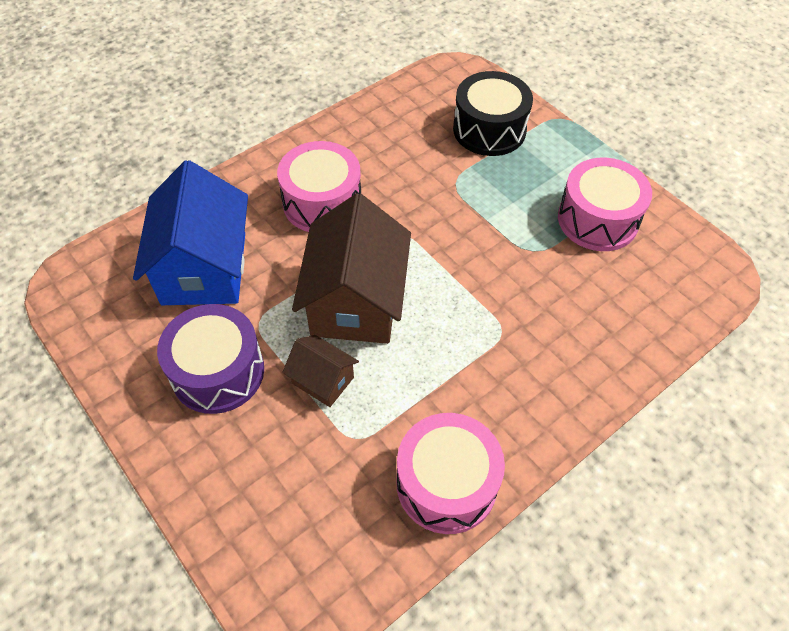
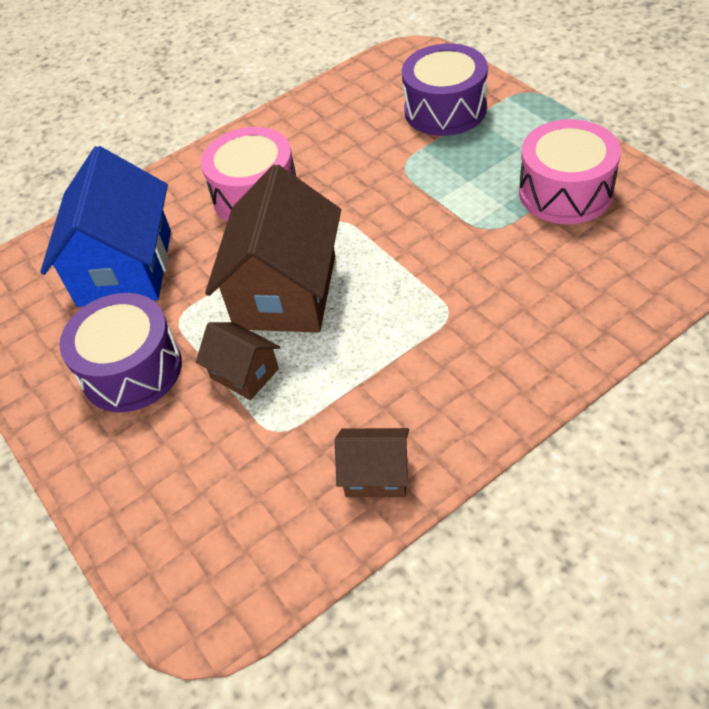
camera: 10 degrees right, 5 degrees down
pink drum [396,413,505,534] -> brown house [335,428,409,497]
black drum [453,71,533,156] -> purple drum [402,44,488,136]

